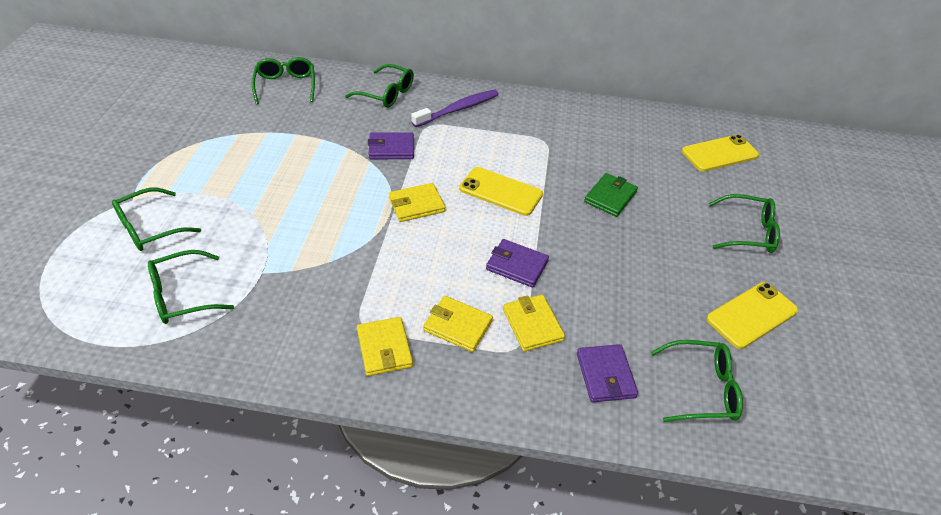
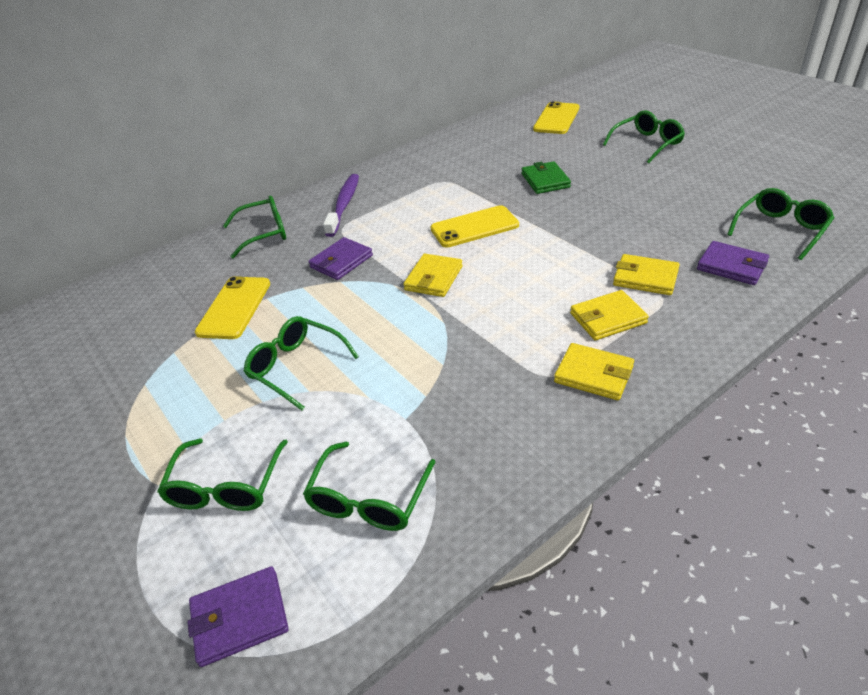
camera: 40 degrees left, 5 degrees down
green glasses [252,57,315,104] -> green glasses moved to [244,316,359,411]
purple wallet [486,239,549,288] -> purple wallet moved to [187,566,289,667]
yellow phone [706,282,798,349] -> yellow phone moved to [195,276,270,339]

